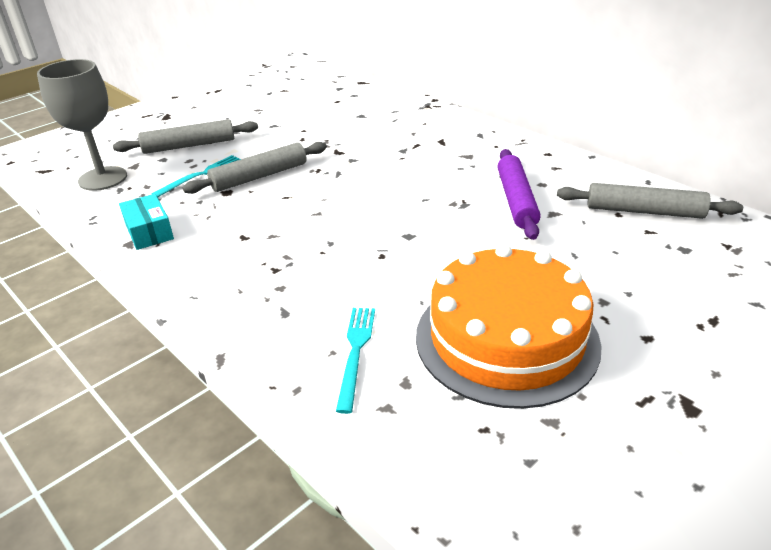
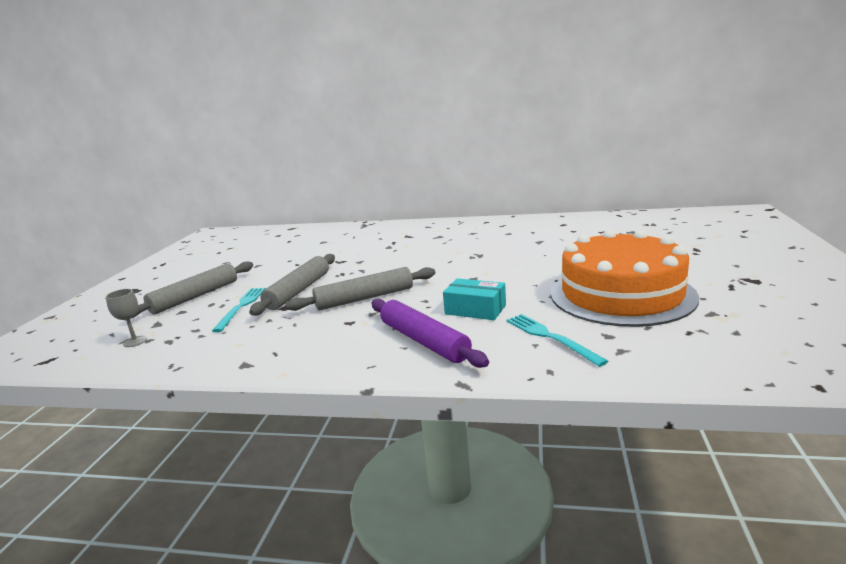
camera: 35 degrees left, 15 degrees down
grey goblet [37,59,127,191] -> grey goblet [106,289,147,347], size x0.43
turquoise box [119,194,174,250] -> turquoise box moved to [443,278,506,320]
purple rolling pin [498,149,541,240] -> purple rolling pin moved to [371,299,489,368]
grey rolling pin [557,183,743,219] -> grey rolling pin moved to [286,267,435,311]

